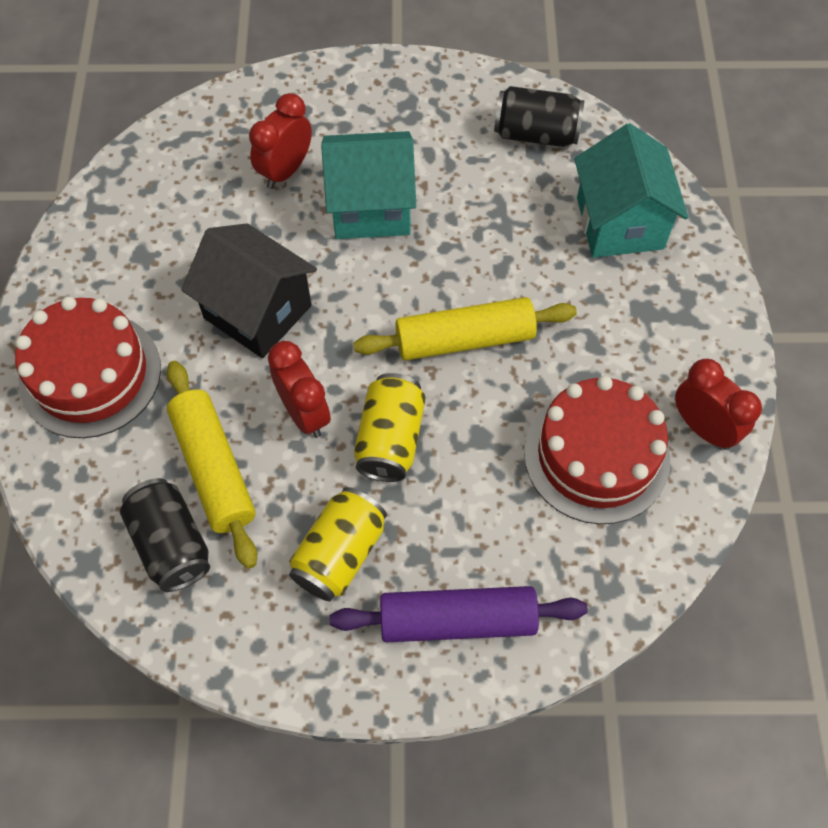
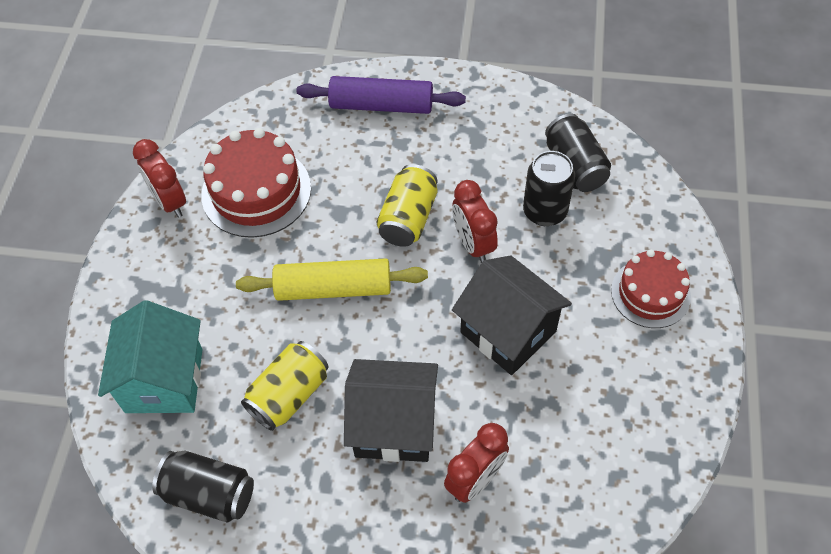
camera: 170 degrees left, 5 degrees down
red cake [15,296,161,438] -> red cake [611,249,691,328], size x0.67
yellow rolling pin [167,361,257,569] -> black can [523,151,575,226]
yellow can [289,487,387,601] -> yellow can moved to [241,341,329,431]
turquoise house [321,131,416,239] -> black house [344,359,438,462]

